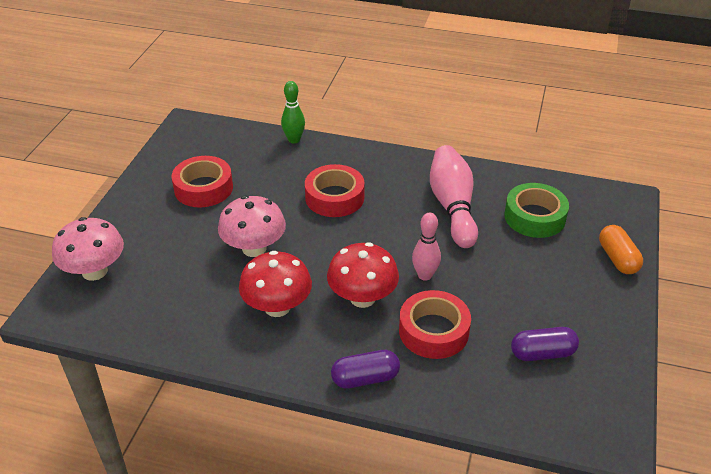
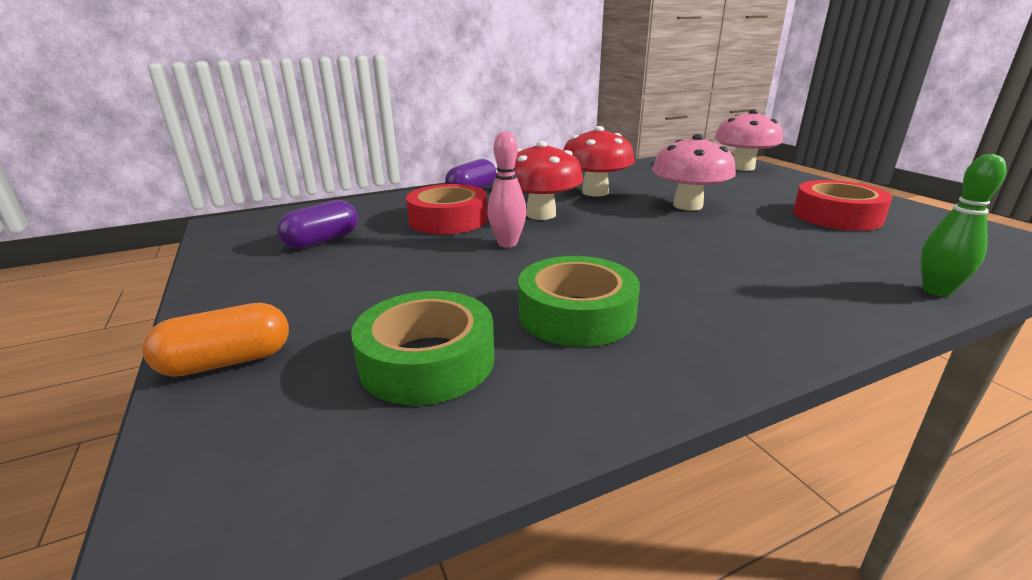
camera: 140 degrees right, 15 degrees down
red tape [305,164,365,217] -> none
pink bowling pin [430,145,478,248] -> green tape [518,256,640,347]
orange capsule [599,225,643,274] -> orange capsule turned 60 degrees counterclockwise [142,303,289,377]

